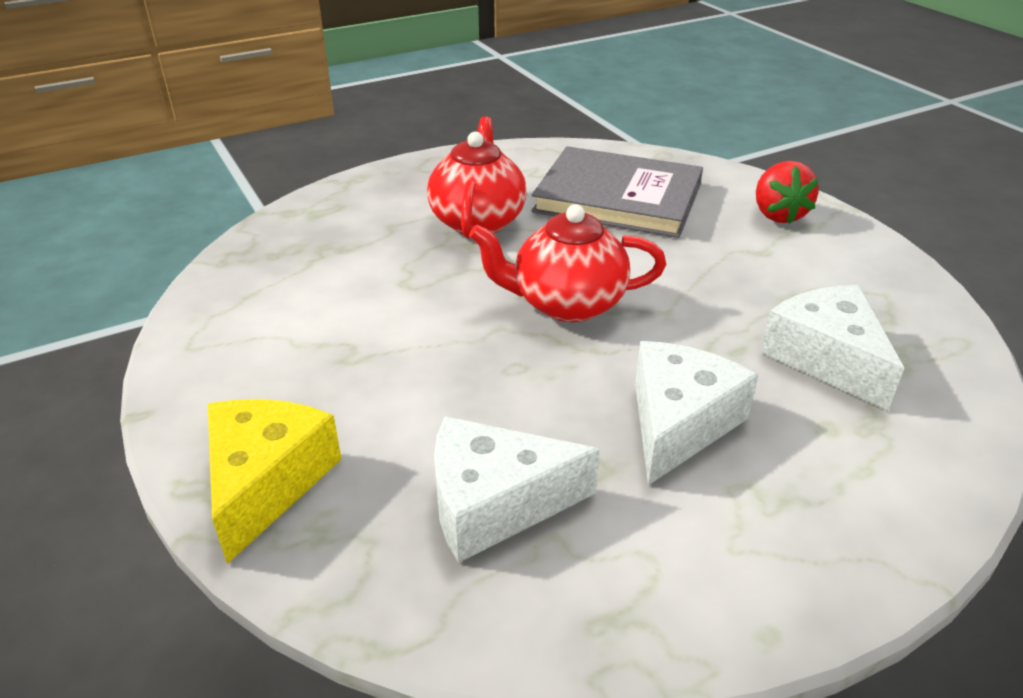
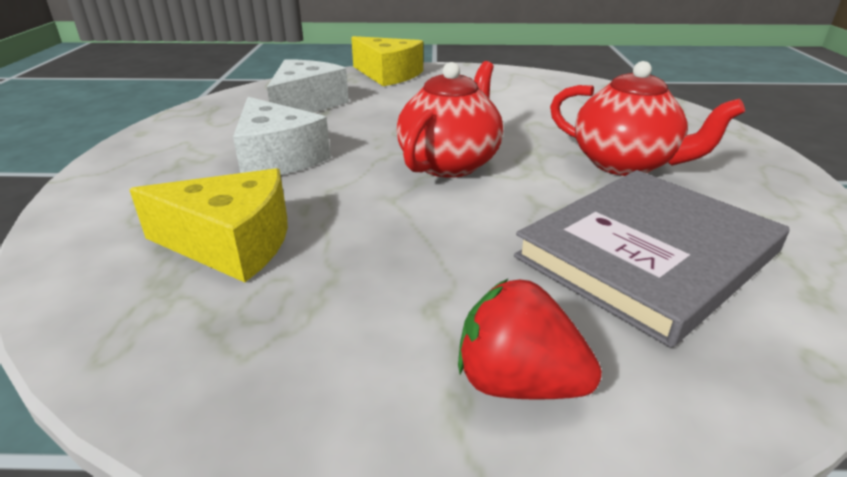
camera: 120 degrees right, 5 degrees down
white cheese [761,285,904,411] -> yellow cheese [129,168,288,282]

